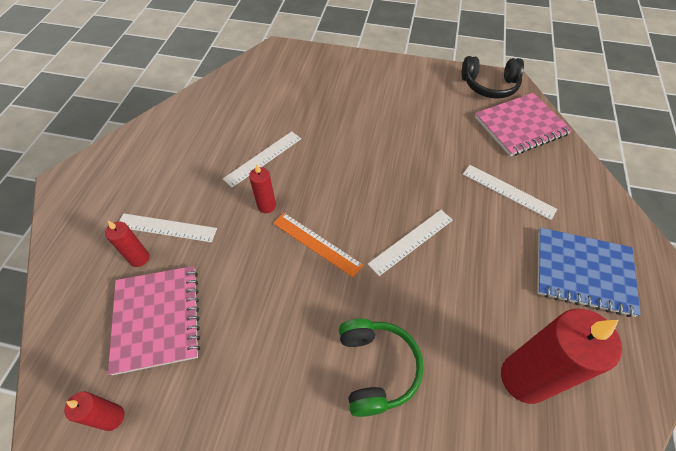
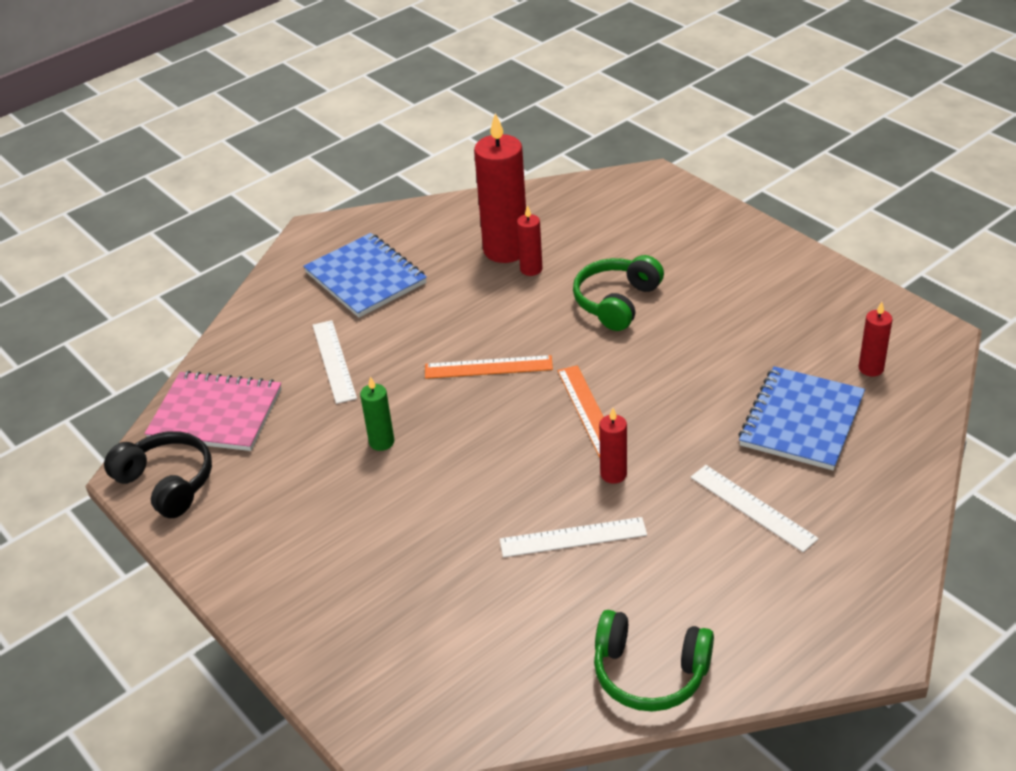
camera: 140 degrees left, 15 degrees down
red candle [105,221,149,267] -> red candle moved to [517,205,543,276]
pink notebook [108,266,200,375] -> blue notebook [738,366,865,470]
white ruler [368,210,453,276] -> orange ruler [425,355,553,379]
none -> green candle [360,376,395,451]
none -> green headphones [594,610,714,712]

